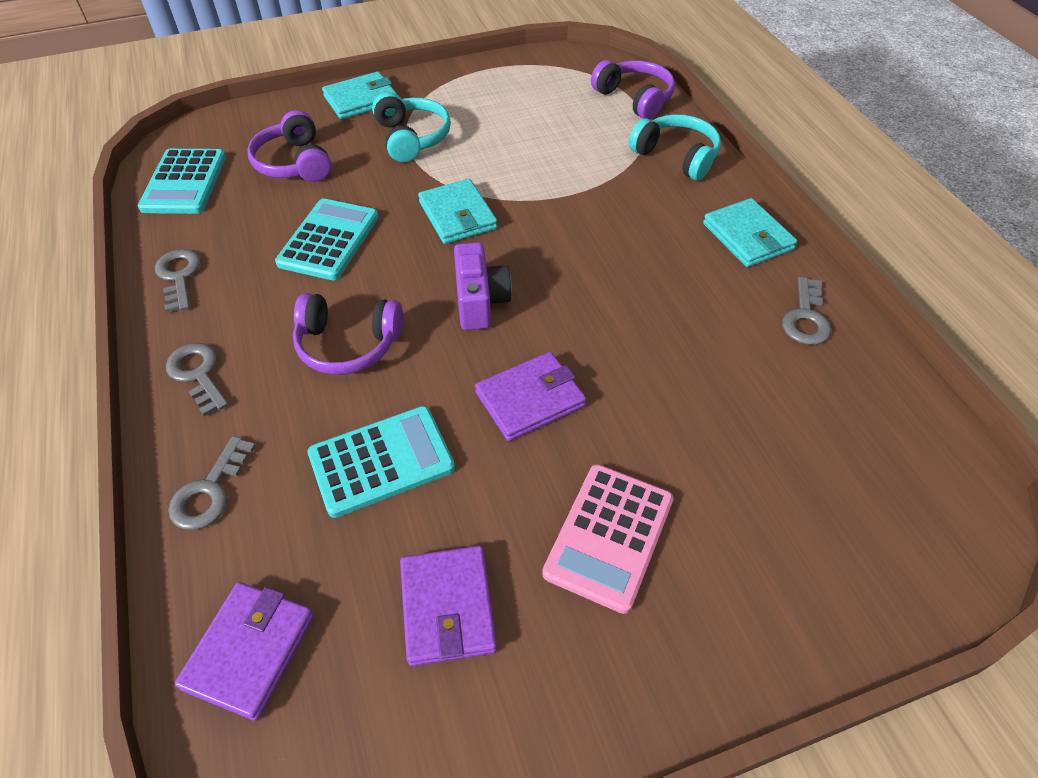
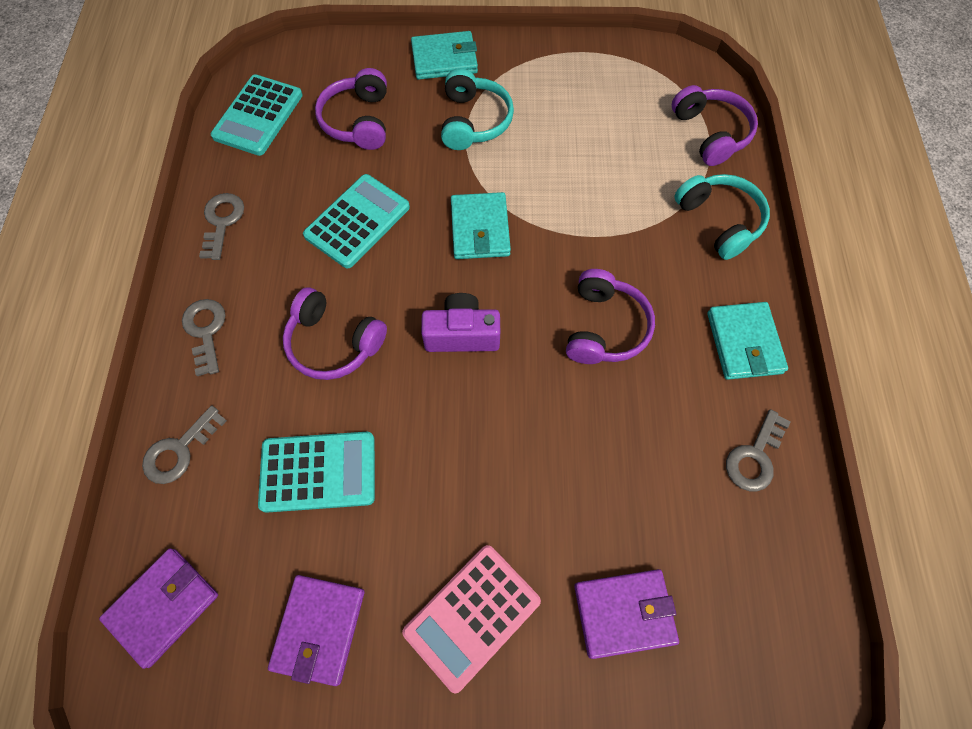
camera: 20 degrees right, 15 degrees up
purple camera [454,242,512,330] -> purple camera turned 105 degrees counterclockwise [421,293,500,352]
purple wallet [475,352,586,441] -> purple wallet moved to [574,569,679,659]
none -> purple headphones [566,269,655,364]

